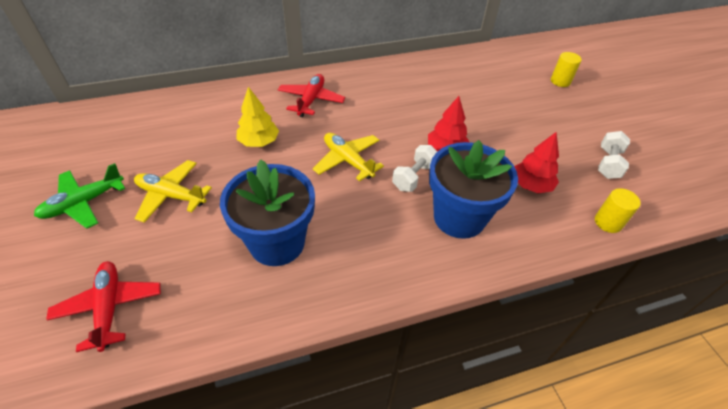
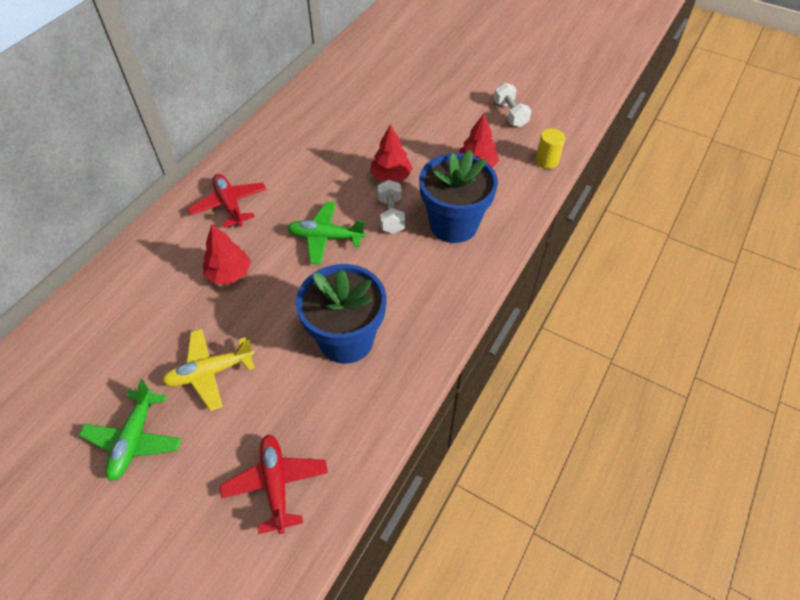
camera: 40 degrees left, 5 degrees up
red plane [46,261,161,352] -> red plane turned 45 degrees clockwise [220,435,328,534]
yellow tree [237,87,279,147] -> red tree [203,224,251,284]
yellow plane [313,133,384,181] -> green plane [287,201,366,265]
yellow cylinder [551,52,582,87] -> none

